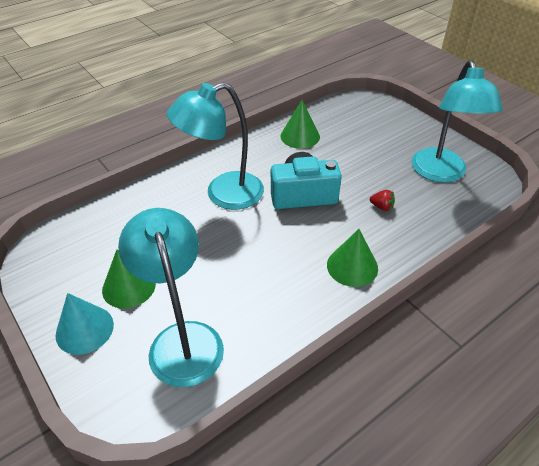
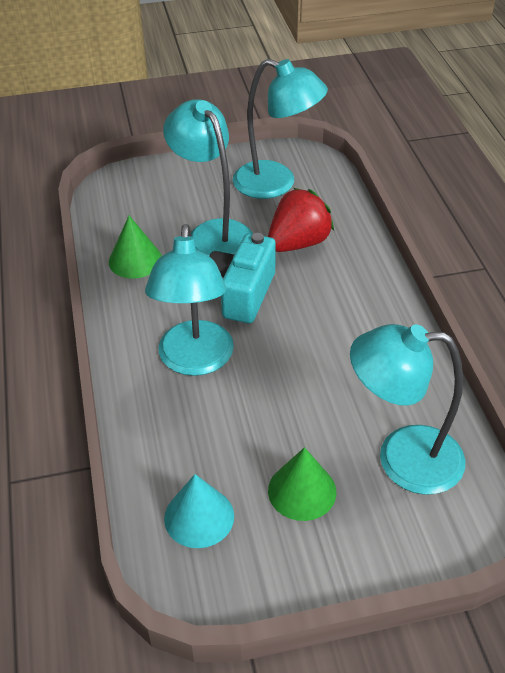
camera: 65 degrees left, 0 degrees up
turquoise cone [56,293,114,355] -> turquoise cone moved to [164,474,234,548]
green cone [327,229,378,287] -> none
red strawberry [370,190,395,211] -> red strawberry [268,188,334,252], size x2.46
none -> turquoise lamp [163,99,253,256]

